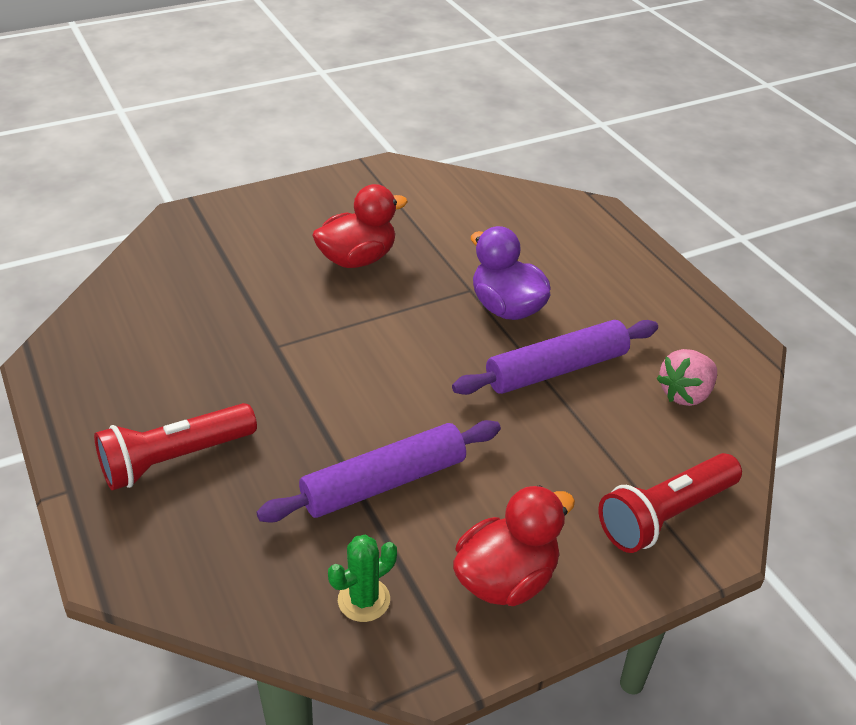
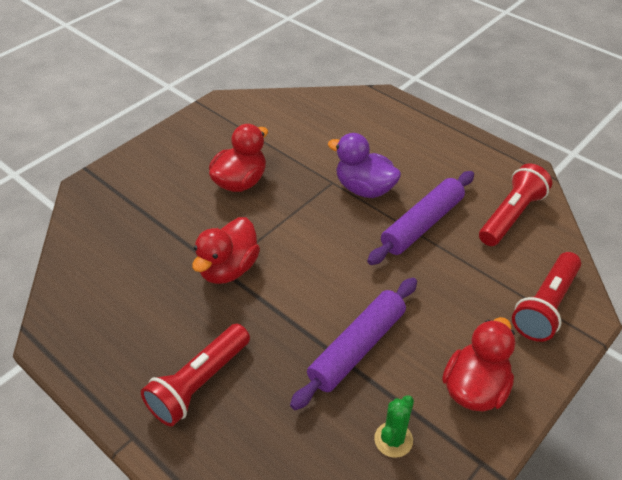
camera: 20 degrees left, 5 degrees up
pink strawberry [656,349,717,406] -> red flashlight [479,164,552,246]
none -> red duck [192,217,260,284]

